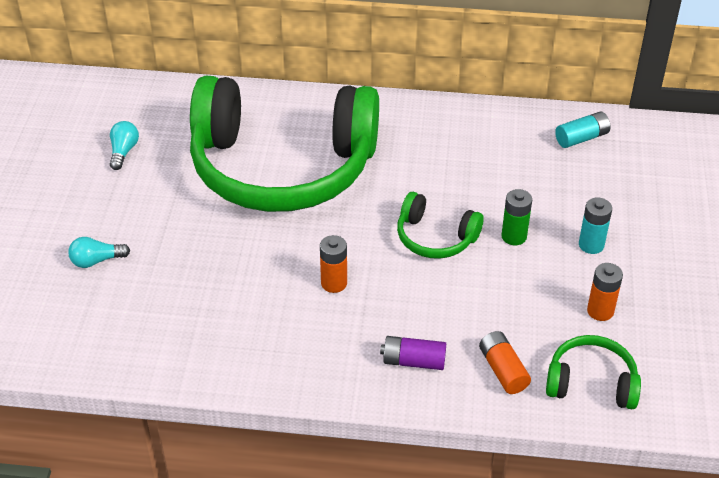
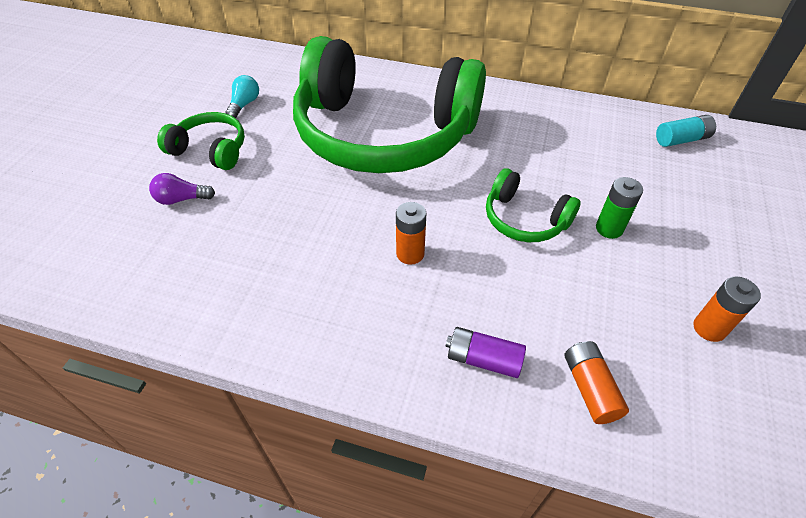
camera: 10 degrees right, 5 degrees up
turquoise light bulb [68,237,130,268] -> purple light bulb [149,173,215,205]
green headphones [546,335,641,409] -> green headphones moved to [157,112,245,170]
turquoise battery [579,197,612,254] -> none

